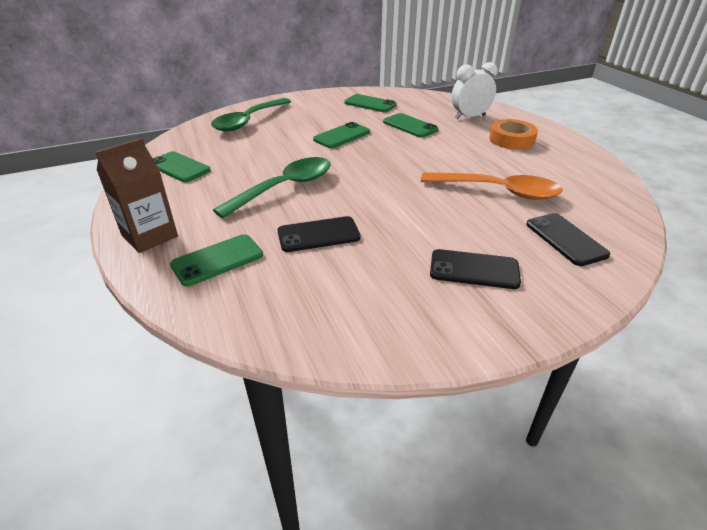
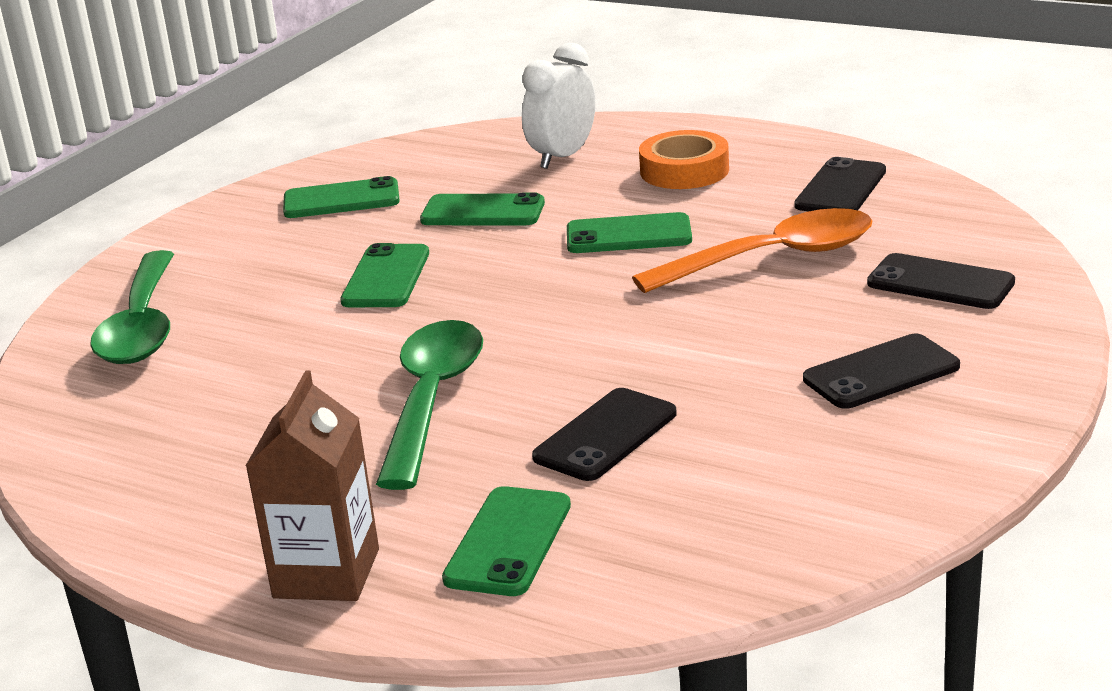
camera: 35 degrees left, 10 degrees down
green phone [153,151,211,182] -> green phone moved to [567,212,692,253]
none -> black phone [794,157,886,211]

